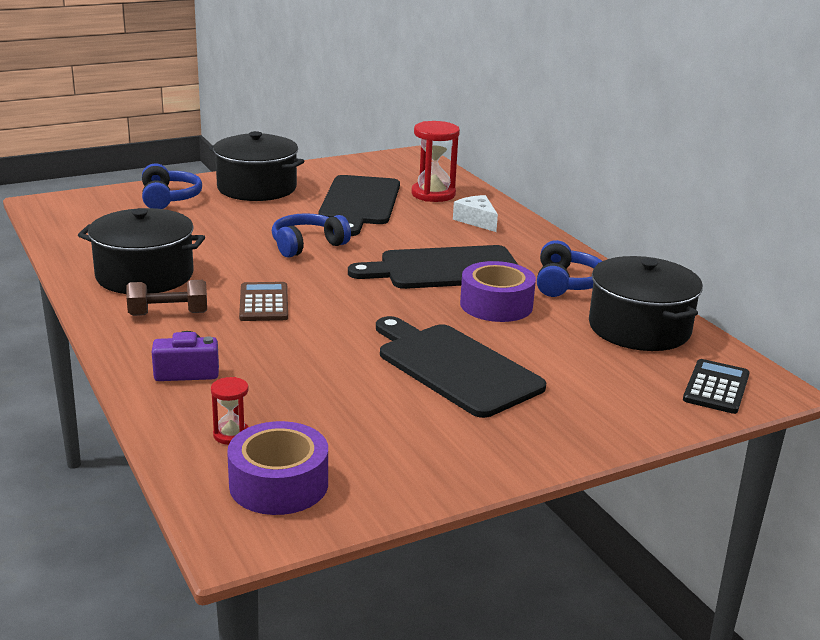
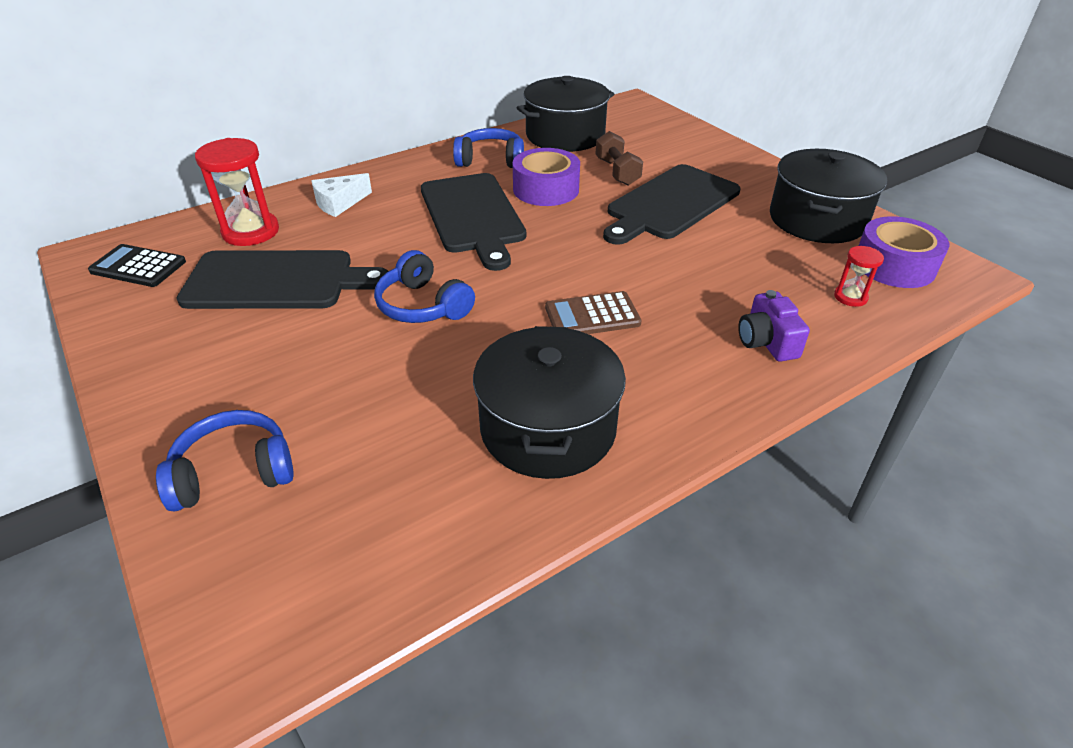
camera: 95 degrees left, 15 degrees up
brown dumbbell [127,280,207,316] -> brown dumbbell moved to [596,131,643,185]
black pot [209,131,304,201] -> black pot moved to [770,149,887,243]
black calculator [683,359,750,414] -> black calculator moved to [88,244,186,287]

